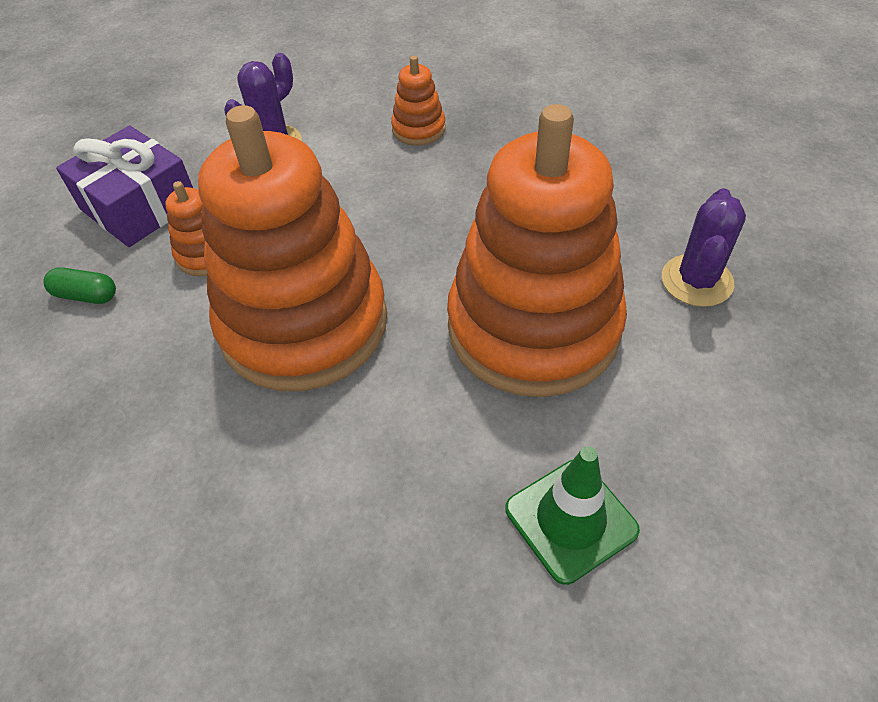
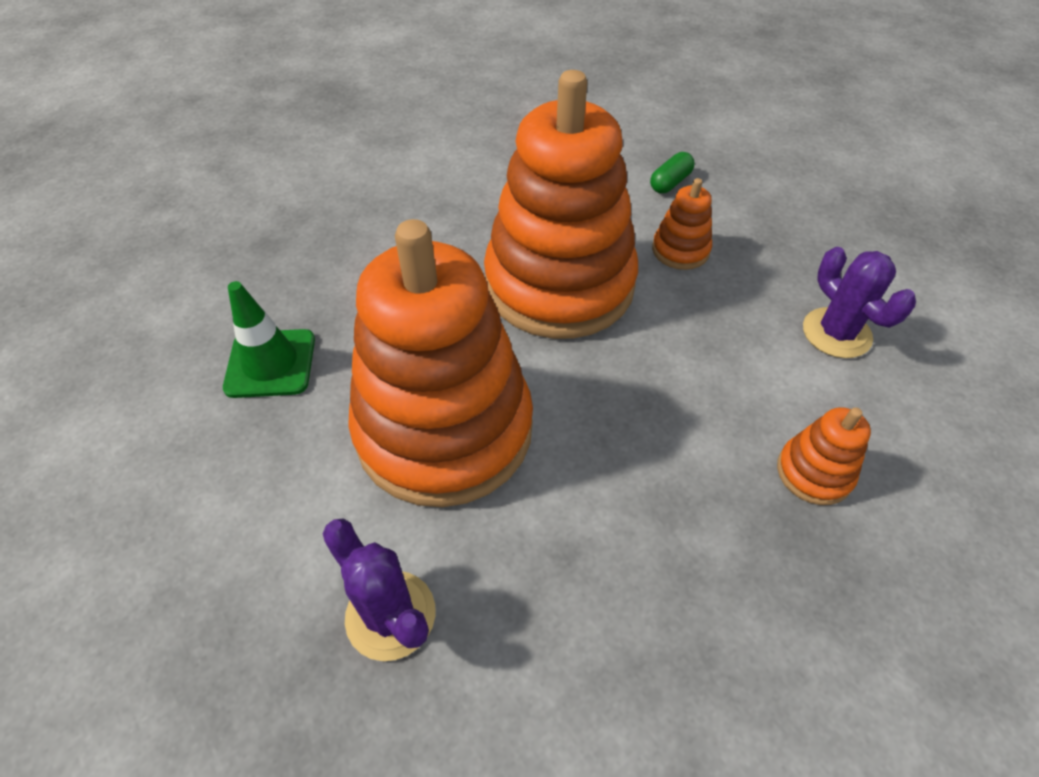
camera: 115 degrees right, 0 degrees up
purple gift [56,126,193,247] -> none

